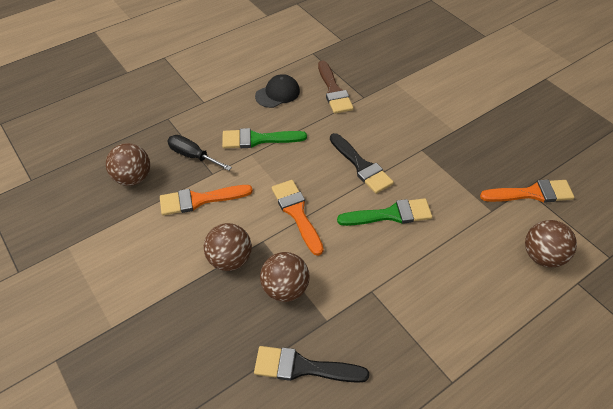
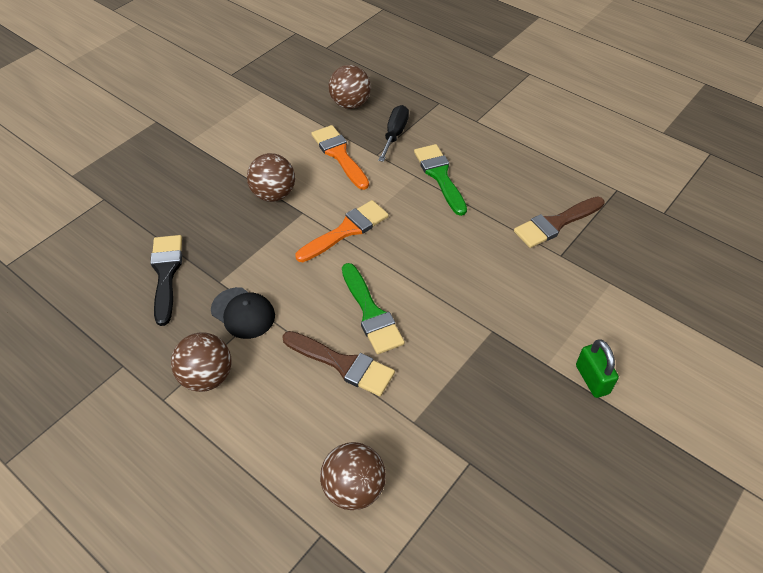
camera: 75 degrees right, 0 degrees up
black cap [255,74,300,108] -> black cap moved to [211,287,275,339]
brown ball [260,252,309,302] -> brown ball moved to [171,332,232,392]
black brush [330,133,394,194] -> none
orange brush [480,180,574,202] -> none
none -> brown brush [282,331,395,396]
none -> green padlock [576,340,619,398]

